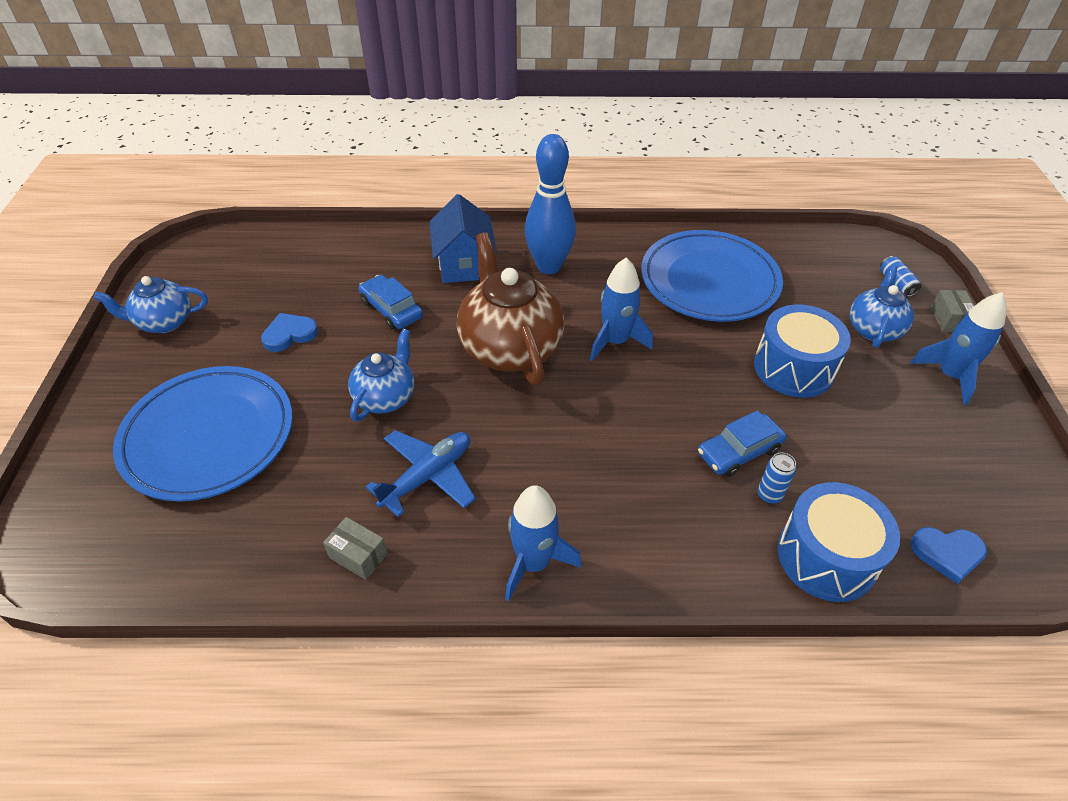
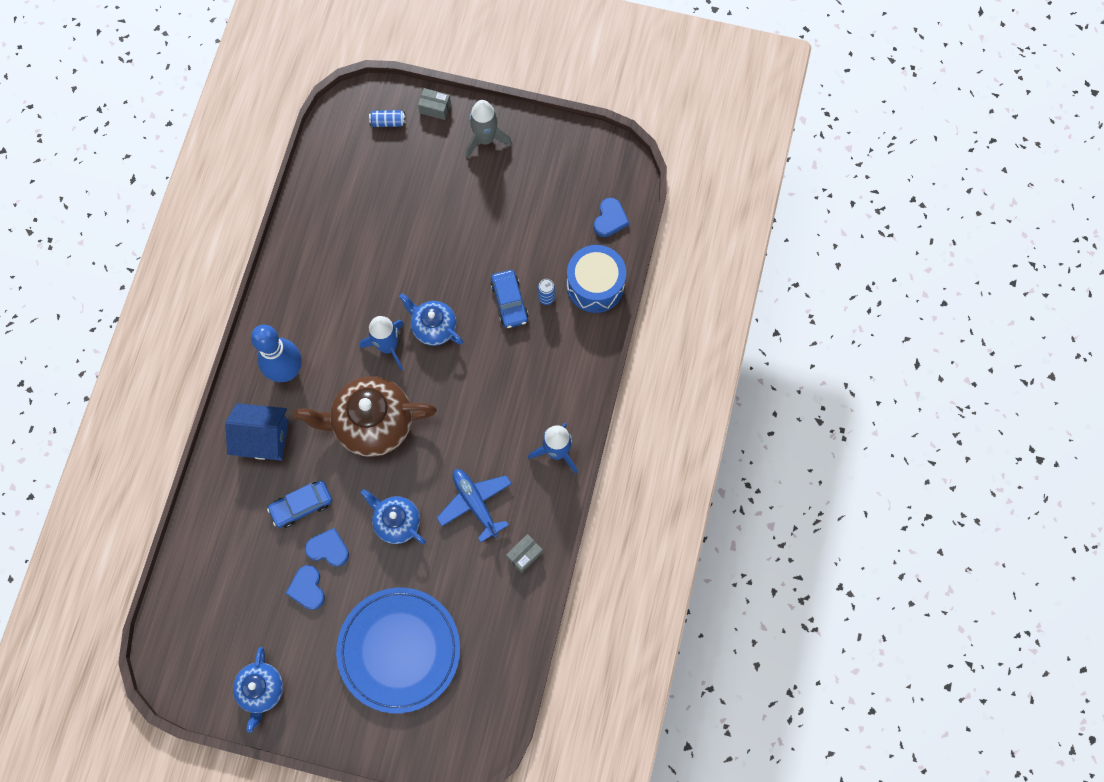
camera: 75 degrees left, 25 degrees up
blue plate [641,230,783,322] -> none
blue drum [754,304,851,398] -> none
blue teapot [850,265,914,348] -> blue teapot moved to [399,293,463,346]
blue rocket [910,292,1007,405] -> grey rocket [466,100,512,158]
none -> blue heart [305,528,349,567]

